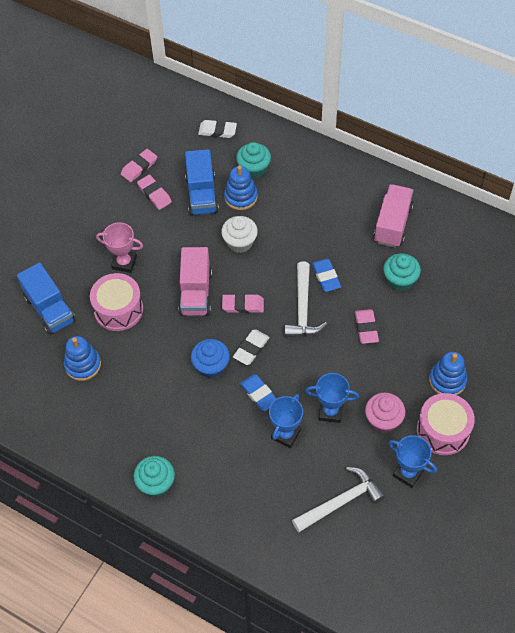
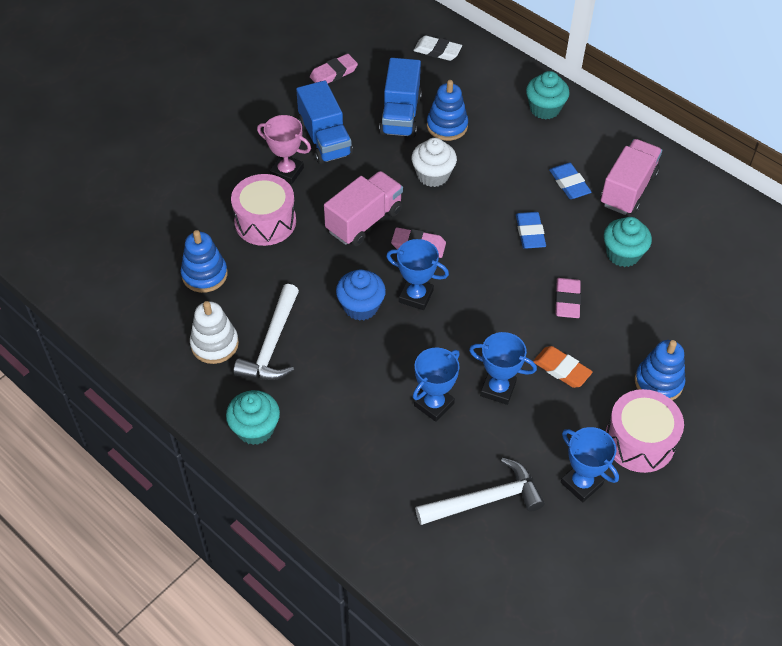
camera: 10 degrees right, 5 degrees down
blue truck [17,263,76,335] -> blue truck moved to [296,80,353,164]
pink eraser [137,175,172,210] -> none
pink truck [179,247,212,316] -> pink truck turned 150 degrees counterclockwise [324,171,403,246]
white eraser [233,329,270,365] -> blue trophy [386,239,449,310]
turquoise cupcake [236,142,271,179] -> turquoise cupcake moved to [526,71,570,119]
blue eraser [240,374,277,411] -> blue eraser moved to [549,163,591,199]
white hammer [285,261,327,337] -> white hammer moved to [233,284,299,380]
pink cupcake [365,392,405,433] -> none
none -> white stacking toy [190,301,239,364]
none -> orange eraser [533,346,593,388]

